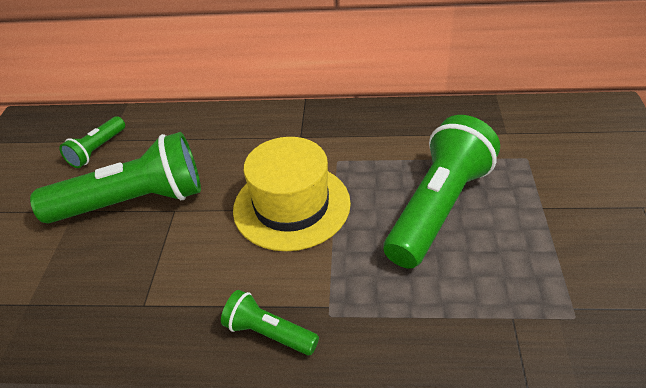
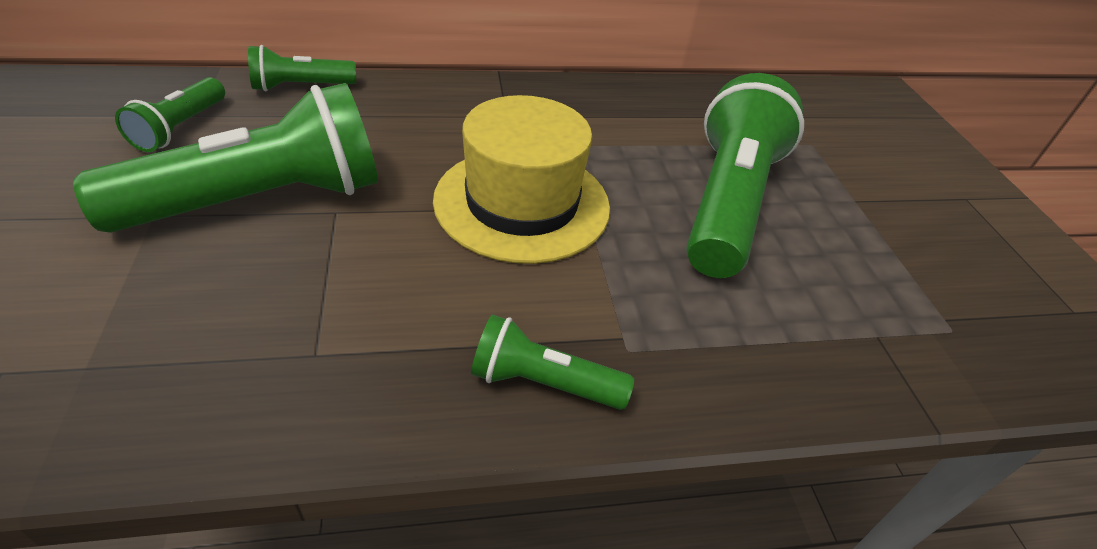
camera: 20 degrees left, 0 degrees up
none -> green flashlight [248,45,356,92]

